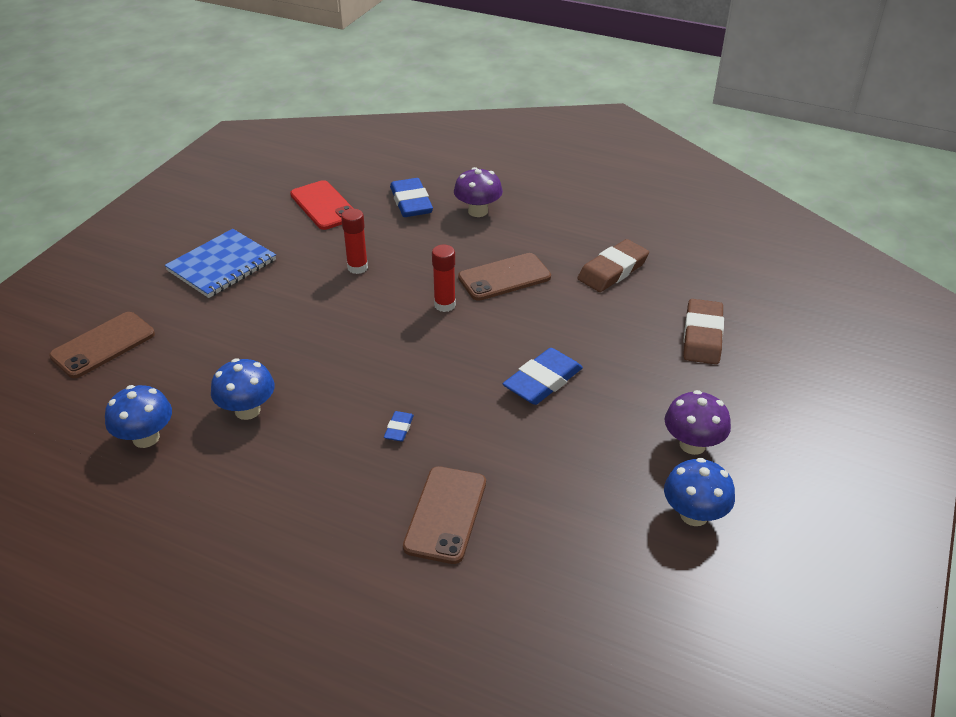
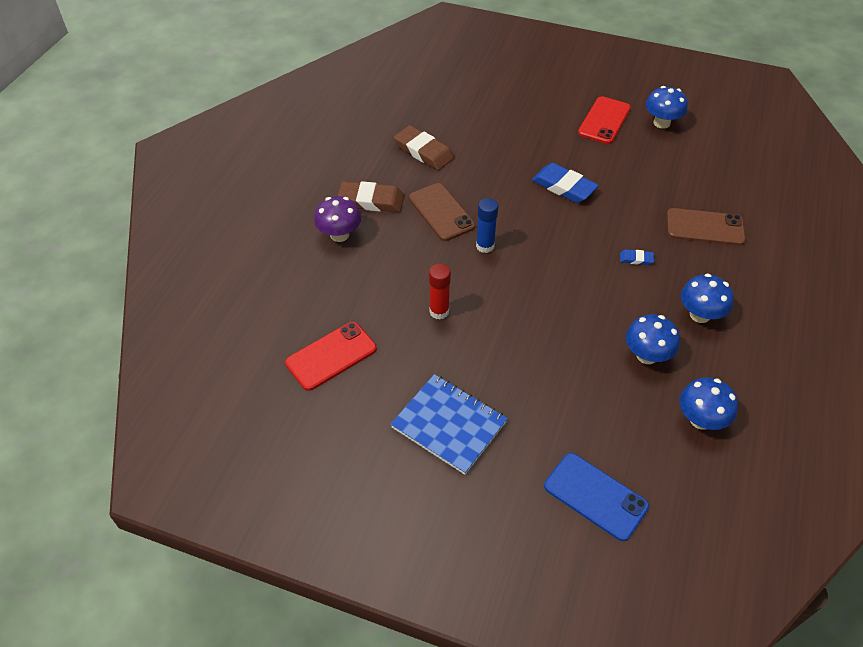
camera: 95 degrees left, 10 degrees up
brown phone [49,312,155,378] -> blue phone [544,453,649,541]
blue eraser [390,178,433,217] -> none
red glue stick [432,245,456,312] -> blue glue stick [476,198,498,253]
purple mushroom [665,390,731,455] -> red phone [578,96,631,144]
brown eraser [683,299,724,364] -> brown eraser moved to [338,181,404,212]
none -> blue mushroom [681,273,734,323]

